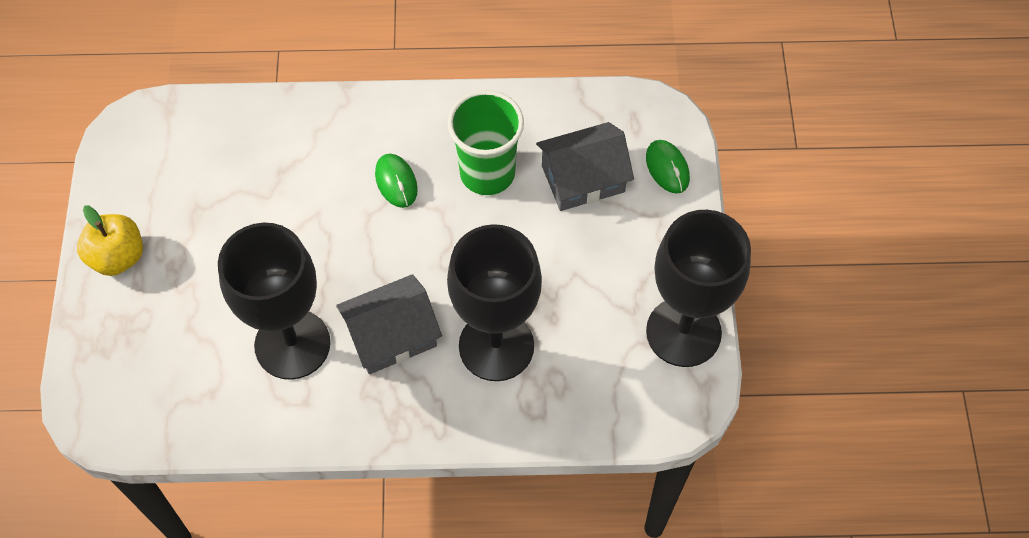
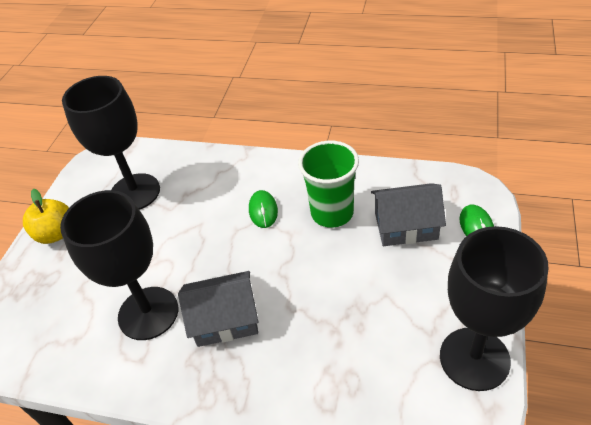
camera: 20 degrees right, 15 degrees down
black goblet [447,224,542,381] -> black goblet moved to [62,76,160,210]

